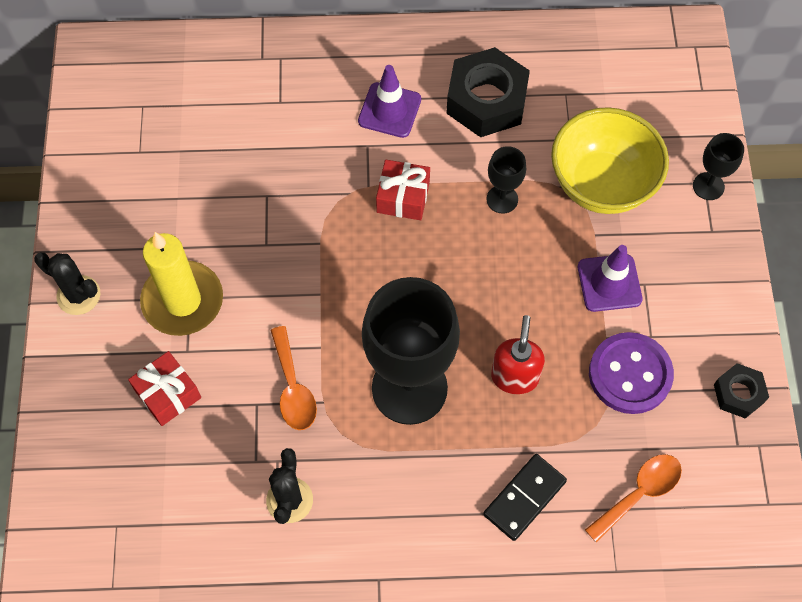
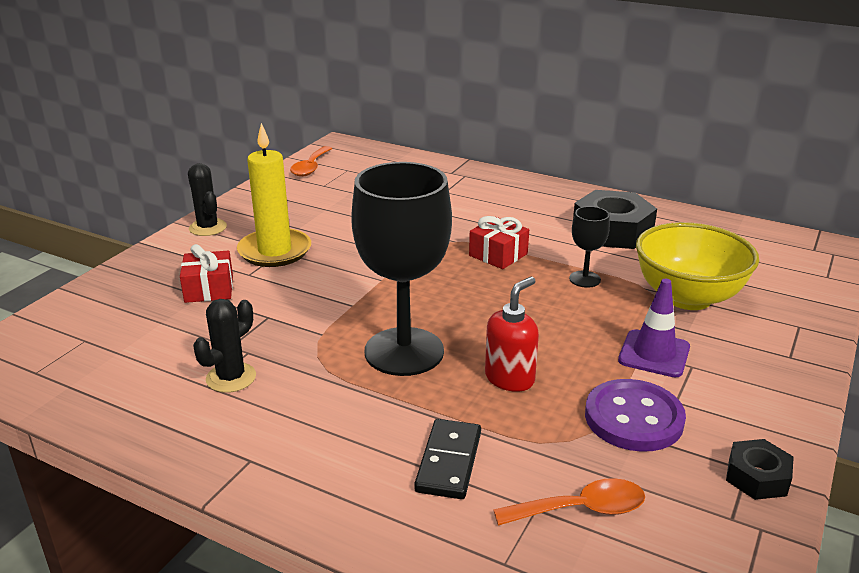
camera: 30 degrees right, 35 degrees down
orange spoon [270,326,317,430] -> orange spoon moved to [290,146,332,177]
purple traffic cone [358,65,421,138] -> none
black domino [483,454,567,541] -> black domino turned 60 degrees counterclockwise [414,419,481,499]
black goblet [693,133,744,200] -> none

